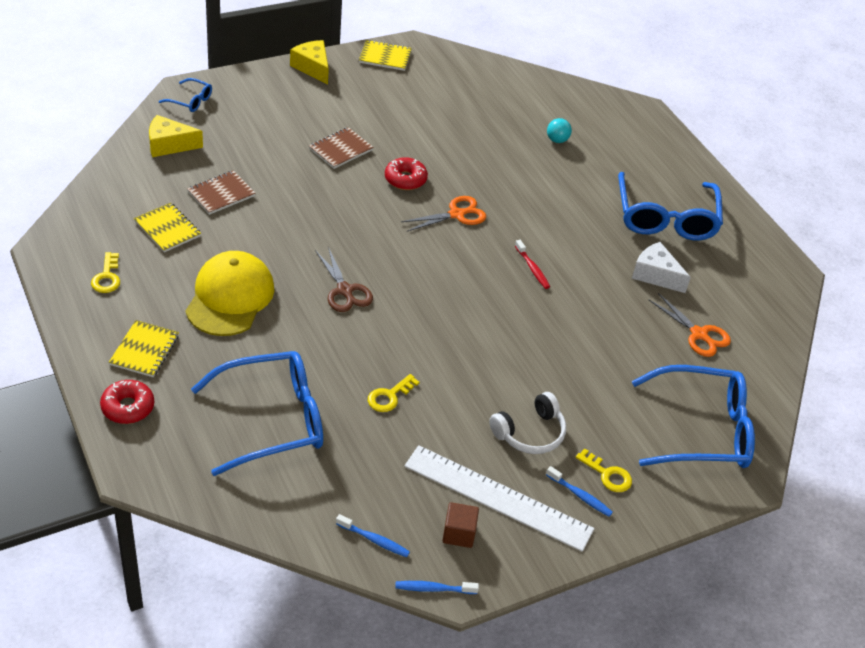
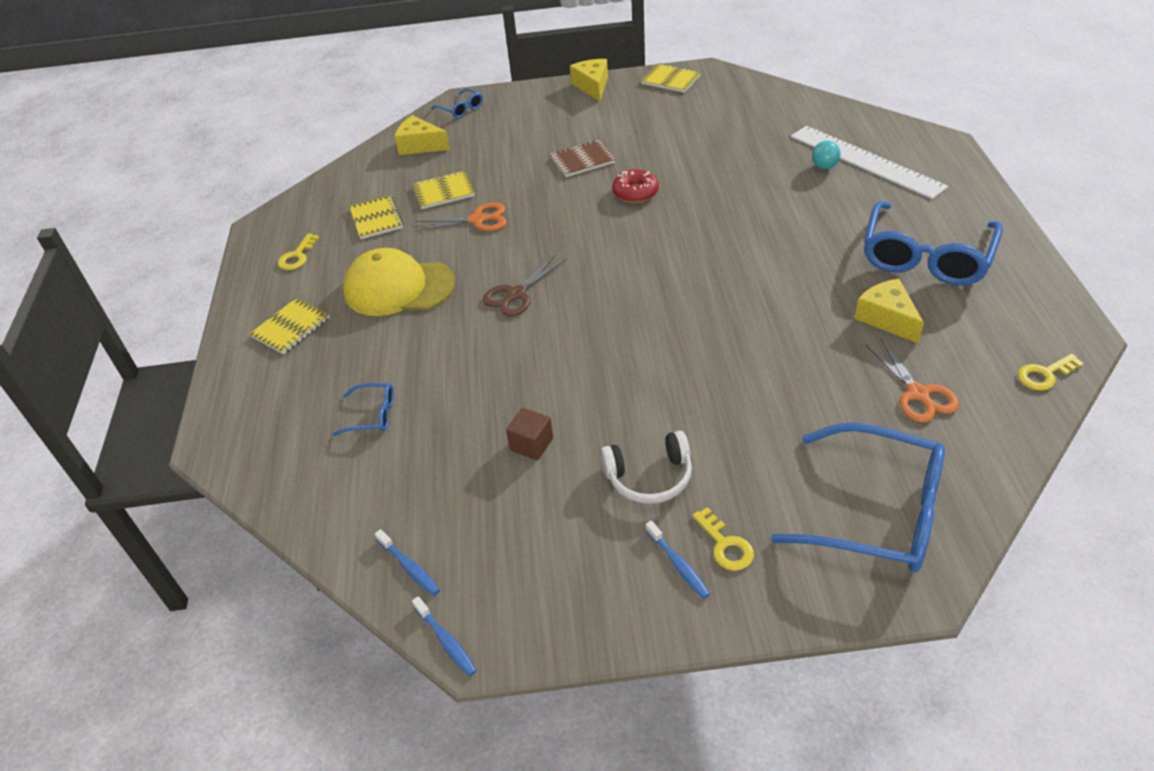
camera: 30 degrees right, 0 degrees up
red donut [100,380,154,424] -> none
yellow cap [186,251,274,336] -> yellow cap turned 120 degrees counterclockwise [343,248,455,316]
brown notebook [187,170,256,215] -> yellow notebook [412,171,475,209]
blue glasses [191,351,323,476] -> blue glasses [332,383,394,436], size x0.45
brown scissors [315,247,373,312] -> brown scissors turned 45 degrees clockwise [483,254,567,317]
yellow key [368,374,419,412] -> yellow key moved to [1018,354,1084,391]
blue toothbrush [395,581,479,594] -> blue toothbrush turned 150 degrees counterclockwise [412,596,477,676]
orange scissors [401,196,486,232] -> orange scissors moved to [415,202,507,231]
white ruler [404,445,594,552] -> white ruler moved to [791,126,948,199]
brown cube [442,502,479,548] -> brown cube moved to [506,408,553,460]
red toothbrush [515,240,550,289] -> none
white cheese [632,242,691,293] -> yellow cheese [854,279,924,343]

